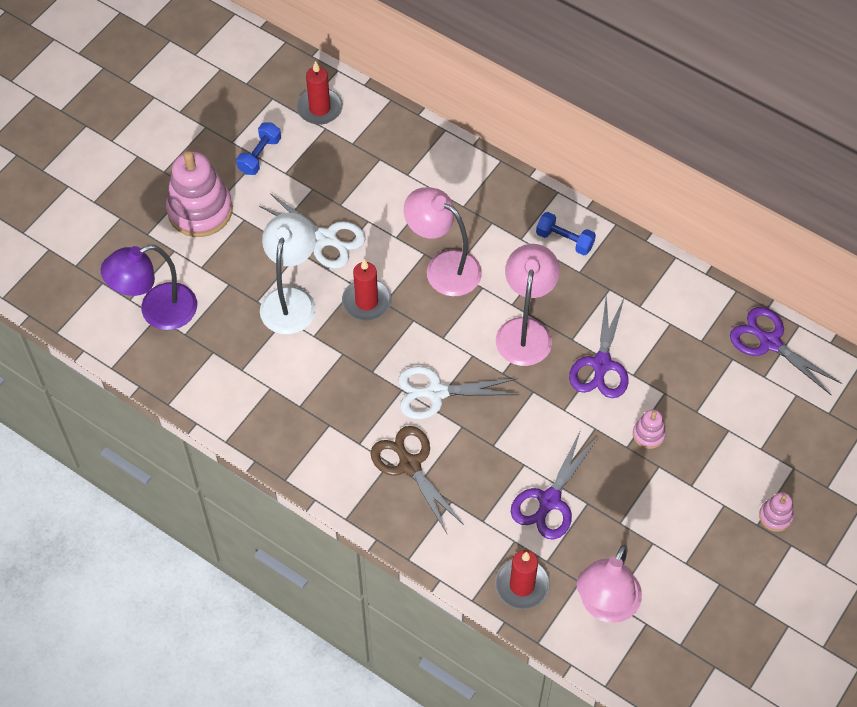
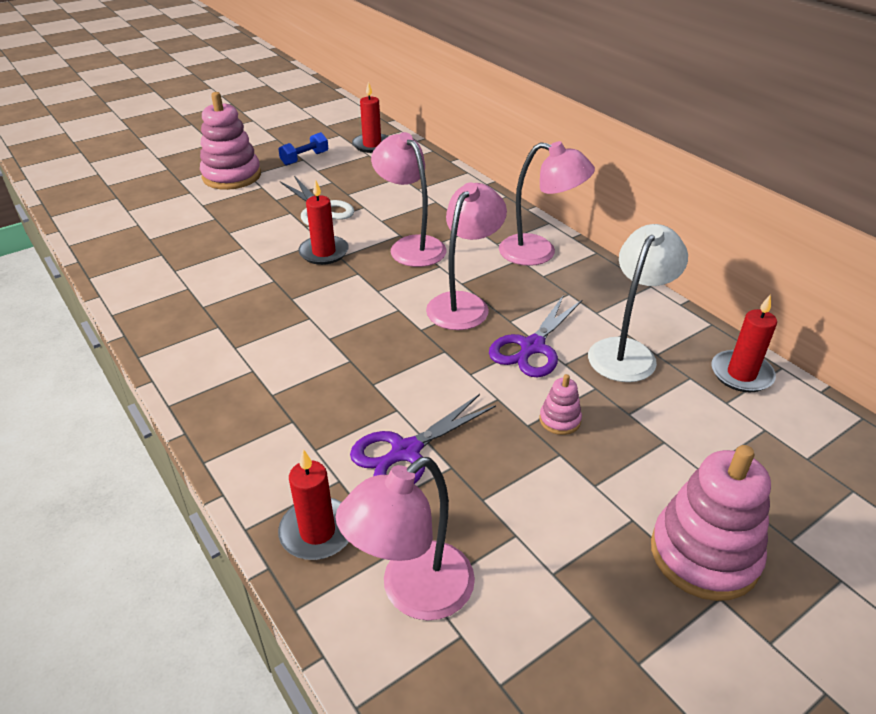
camera: 20 degrees right, 20 degrees down
purple lamp [101,245,197,330] -> none
white lamp [260,213,316,334] -> white lamp moved to [588,224,688,382]
brown scissors [371,426,464,533] -> none
white scissors [398,366,520,419] -> none
blue dumbbell [536,212,596,255] -> pink lamp [499,141,595,266]
purple scissors [730,307,843,396] -> red candle [711,295,777,392]
pink stacking toy [759,492,794,532] -> pink stacking toy [651,445,771,601], size x2.16

